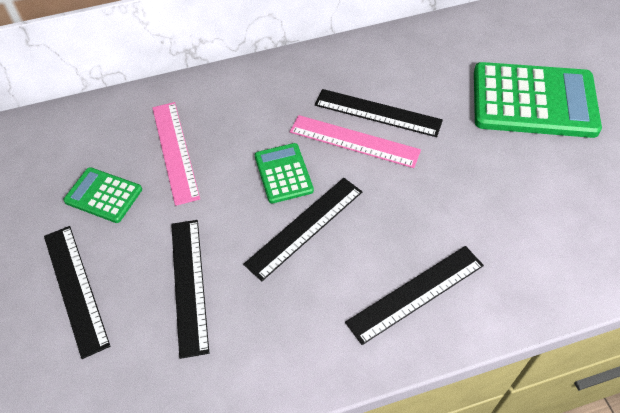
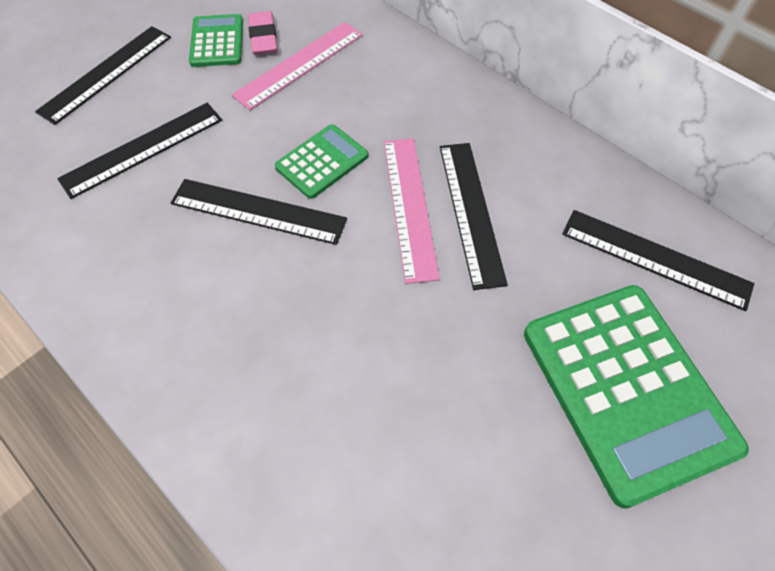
camera: 60 degrees right, 5 degrees up
black ruler [345,246,484,345] -> black ruler moved to [562,210,754,311]
none -> pink eraser [248,11,278,55]

